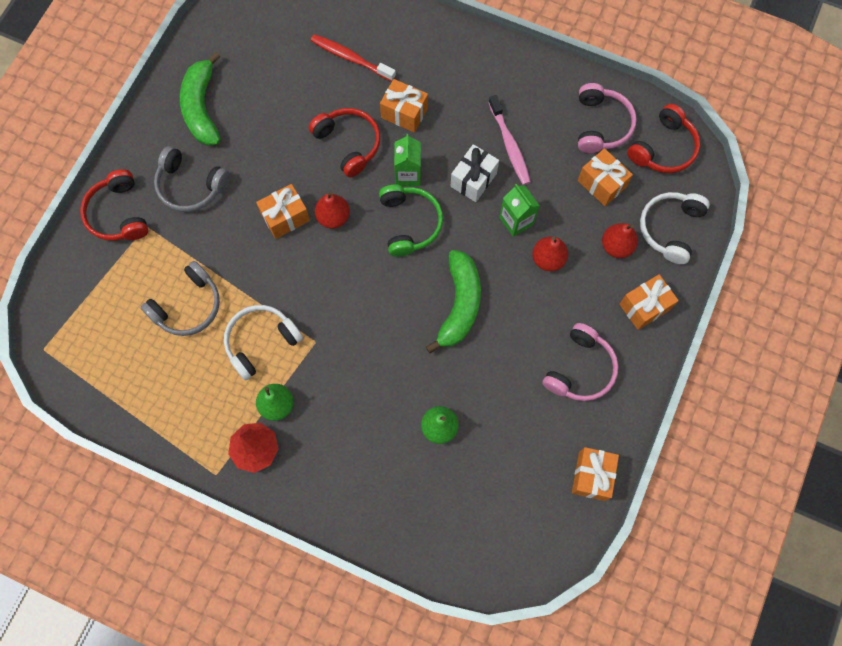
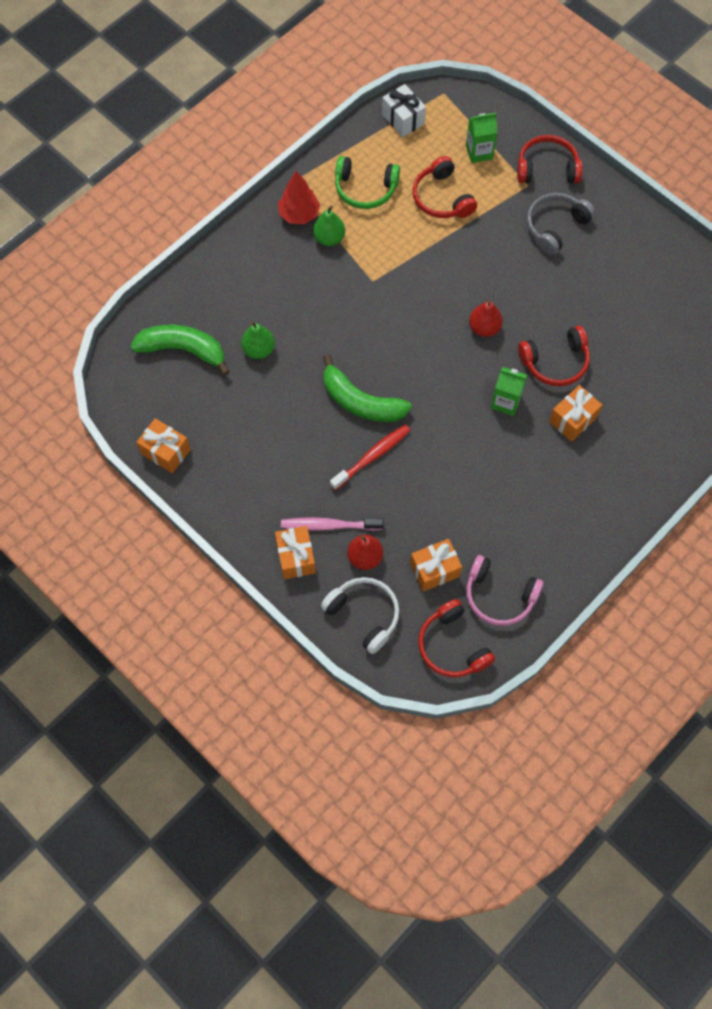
camera: 110 degrees right, 5 degrees down
grey headphones [141,261,220,336] -> red headphones [412,156,477,218]
green banana [180,52,221,146] -> green banana moved to [131,325,230,376]
white headphones [224,305,303,380] -> none
orange gift [256,184,310,239] -> none
red toothbrush [311,34,396,81] -> red toothbrush moved to [330,424,411,490]
green headphones [379,184,443,257] -> green headphones moved to [335,156,400,209]
white gift [451,144,499,202] -> white gift moved to [382,84,426,137]
pink toothbrush [488,95,531,185] -> pink toothbrush moved to [281,517,384,531]
green carton [499,184,540,237] -> green carton moved to [466,113,498,163]
red pear [532,236,568,271] -> none
pink headphones [542,323,618,401] -> none

